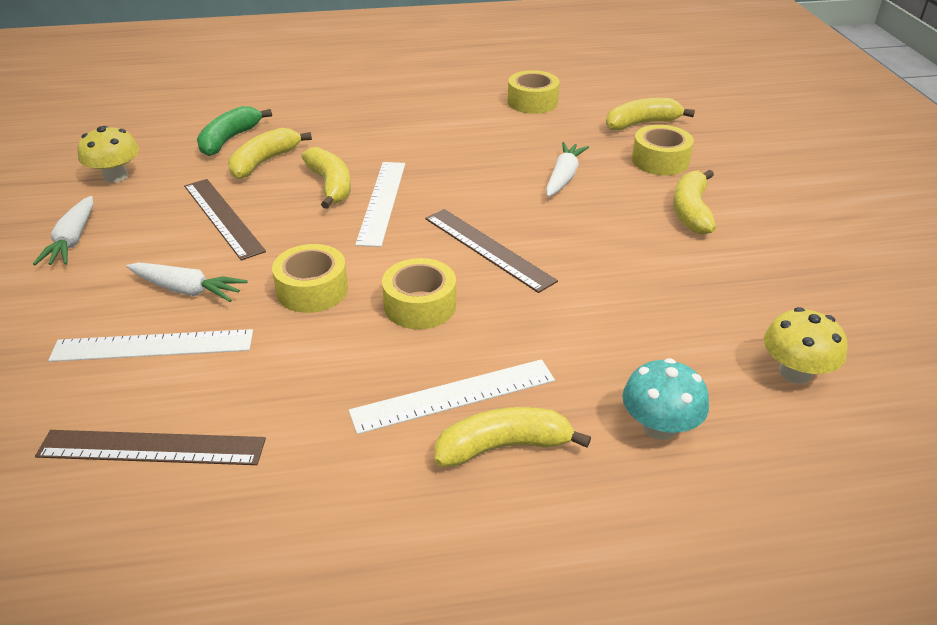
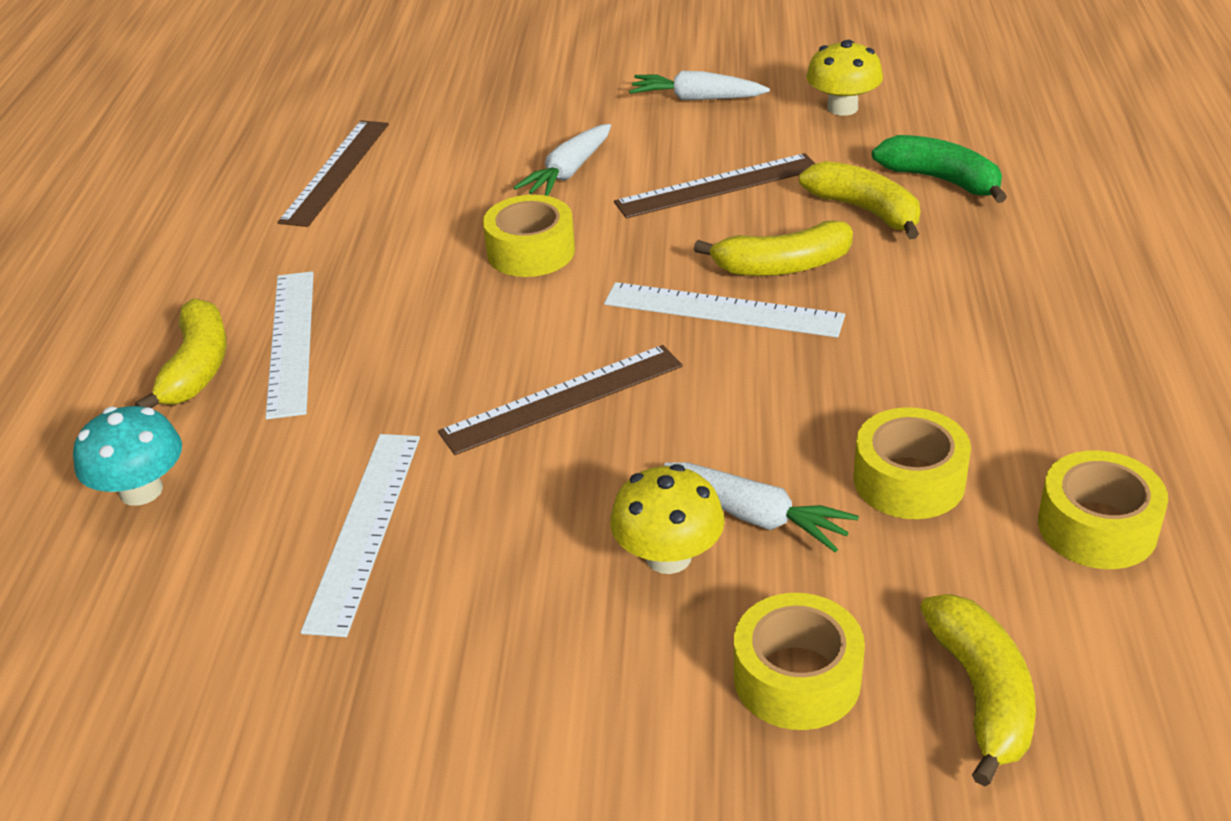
camera: 105 degrees right, 0 degrees up
white ruler [48,329,253,362] -> white ruler moved to [301,434,420,637]
yellow tape [382,258,456,329] -> yellow tape moved to [854,407,971,519]
yellow banana [673,170,716,235] -> none
yellow mushroom [764,307,848,384] -> yellow mushroom moved to [610,464,725,574]

